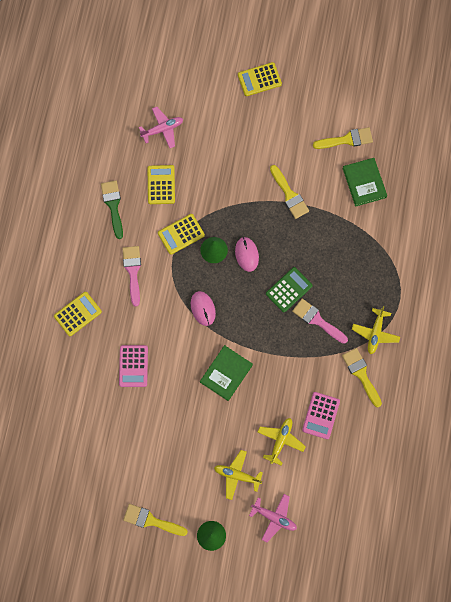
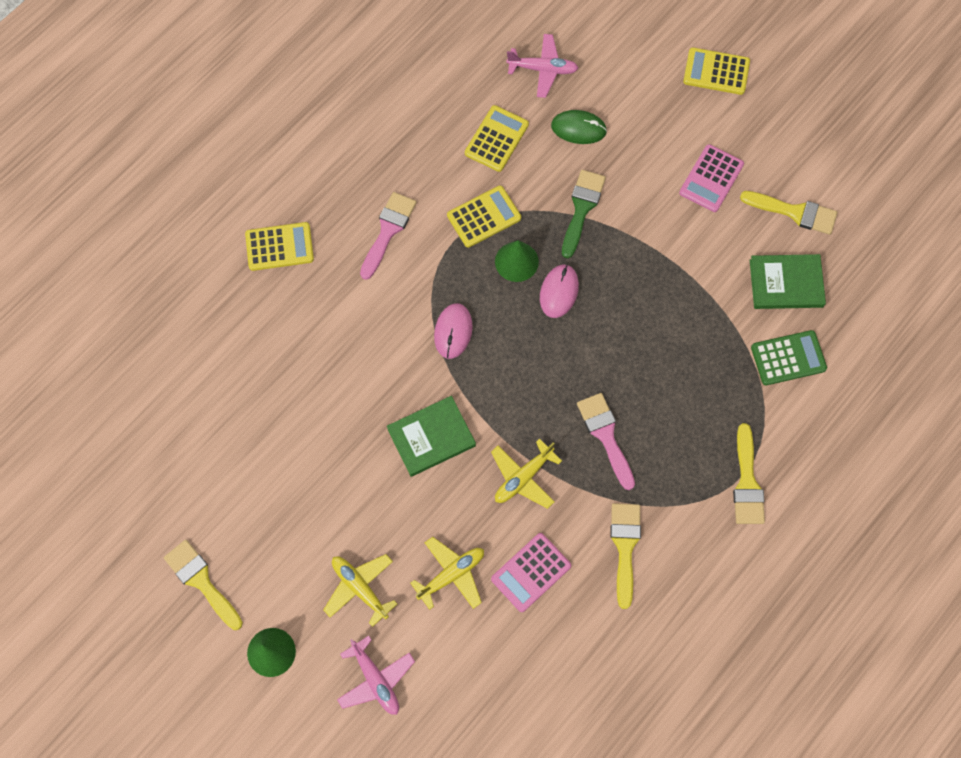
camera: 30 degrees right, 5 degrees down
green brush [101,180,123,239] -> green brush moved to [562,170,606,258]
pink calculator [119,345,148,387] -> pink calculator moved to [679,144,744,212]
yellow calculator [158,214,205,255] -> yellow calculator turned 150 degrees clockwise [447,186,521,247]
green calculator [266,267,313,312] -> green calculator moved to [751,330,827,385]
yellow brush [270,165,309,219] -> yellow brush moved to [733,423,765,524]
green book [343,158,387,207] -> green book turned 75 degrees clockwise [750,254,826,309]
yellow plane [352,306,400,354] -> yellow plane moved to [491,438,562,509]
none -> green mouse [551,110,607,144]

